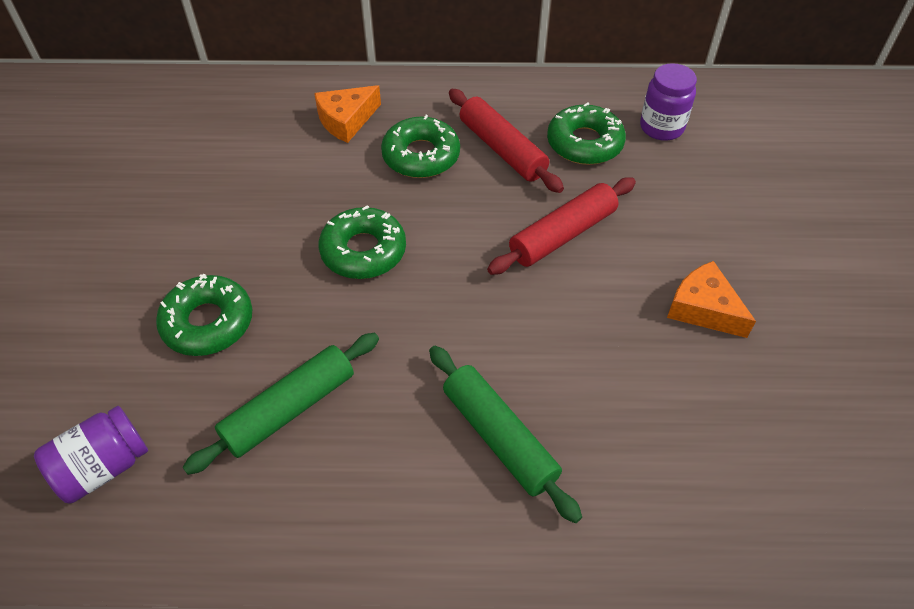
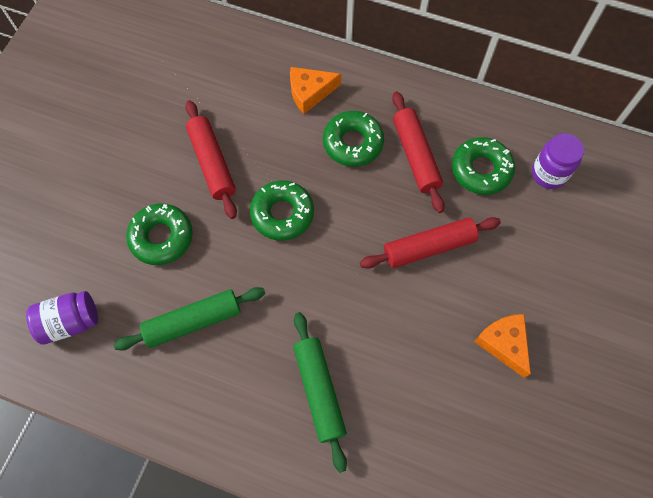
camera: 20 degrees right, 15 degrees up
none -> red rolling pin [185,100,237,219]

